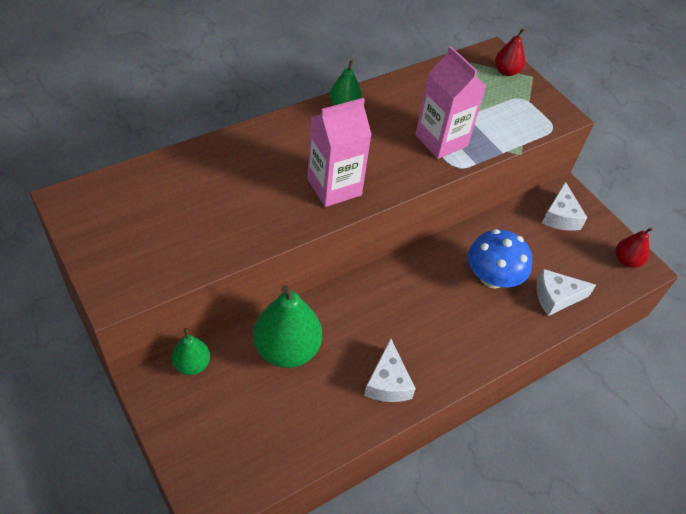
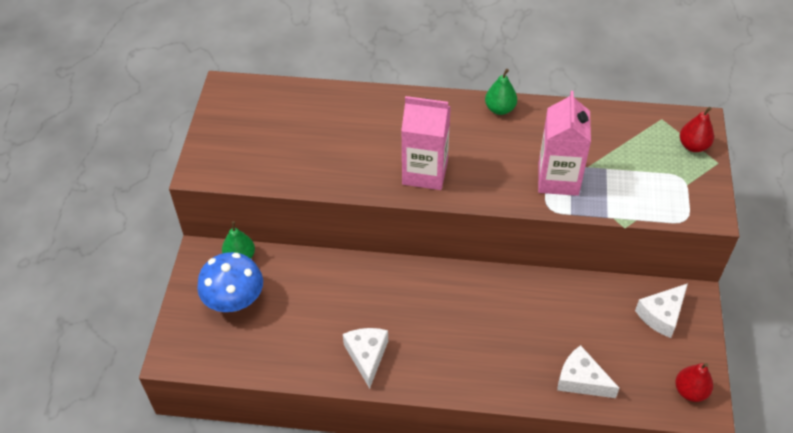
camera: 45 degrees right, 0 degrees up
green pear [253,285,322,368] -> none
white cheese [364,339,416,402] -> white cheese turned 135 degrees clockwise [343,328,388,389]
blue mushroom [468,229,532,289] -> blue mushroom moved to [197,252,263,312]

